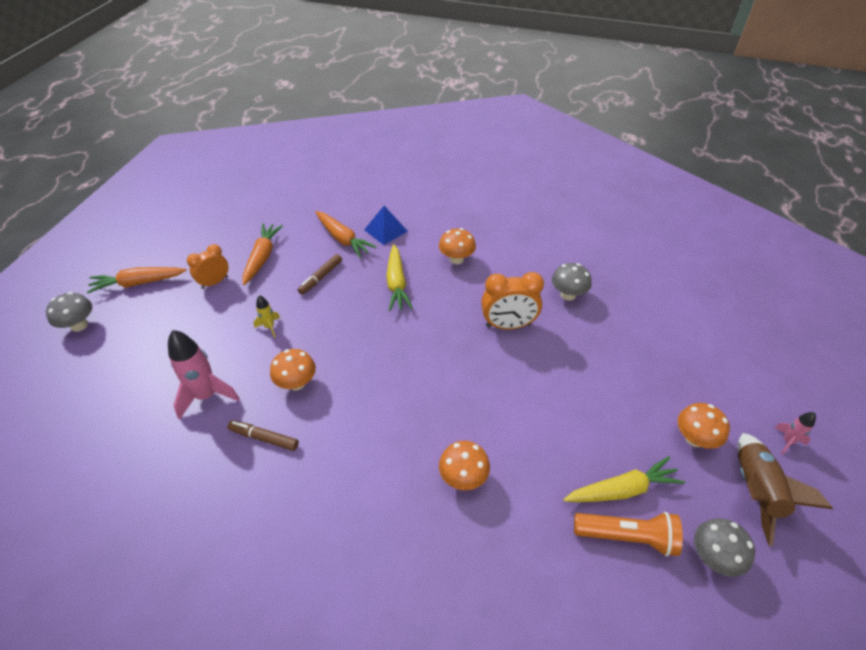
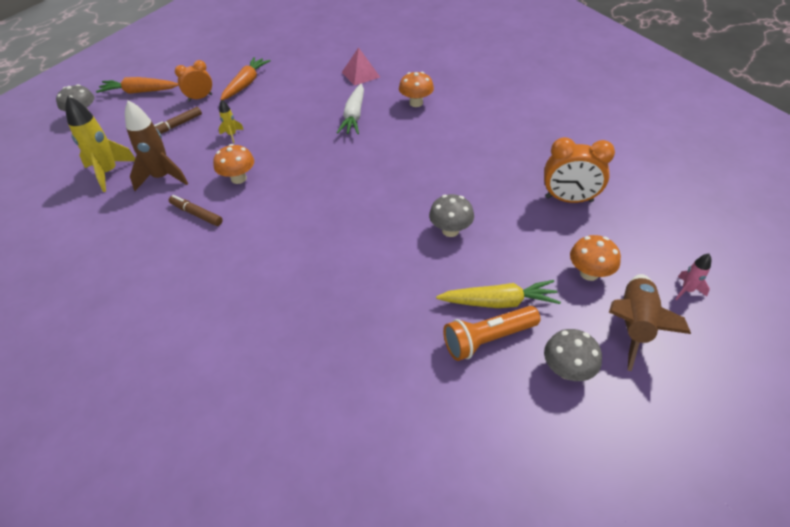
camera: 15 degrees right, 0 degrees up
pink rocket [168,330,240,420] -> brown rocket [125,100,188,191]
brown marker [298,254,342,295] -> brown marker moved to [154,107,202,134]
orange carrot [315,211,376,258] -> none
blue pyramid [364,206,408,245] -> pink pyramid [342,47,380,86]
yellow carrot [386,244,413,311] -> white carrot [337,84,364,134]
orange mushroom [439,441,490,490] -> none
orange clock [481,272,544,329] -> orange clock moved to [544,137,615,203]
grey mushroom [552,263,592,300] -> grey mushroom moved to [429,194,474,237]
orange flashlight [574,512,683,557] -> orange flashlight turned 135 degrees clockwise [443,306,540,361]
none -> yellow rocket [65,96,135,192]

